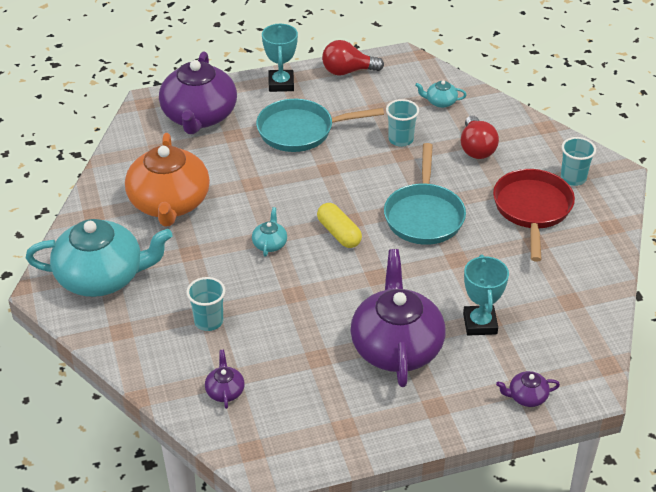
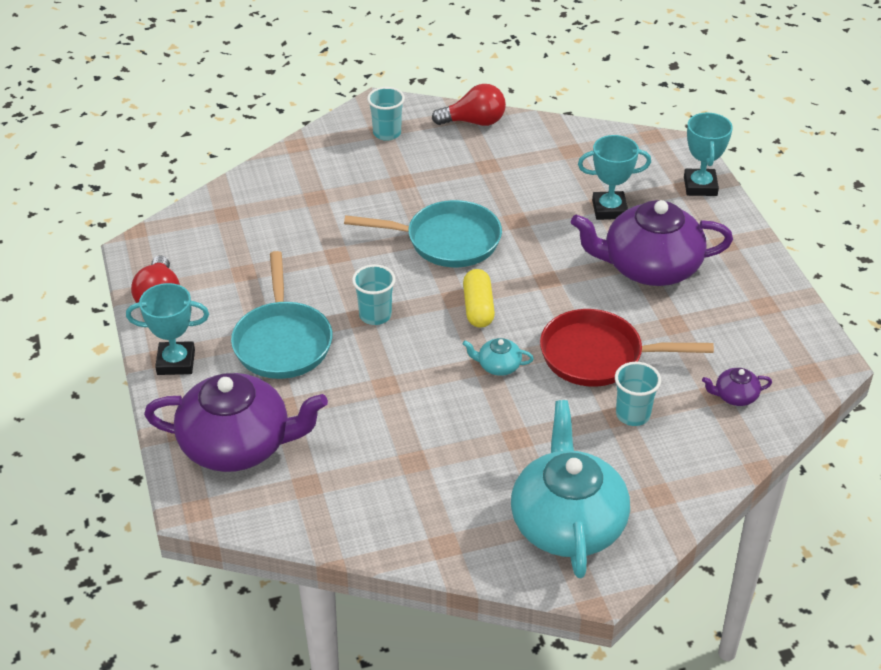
camera: 90 degrees left, 0 degrees up
orange teapot [125,133,210,227] -> none
yellow capsule [317,203,362,248] -> yellow capsule turned 60 degrees counterclockwise [463,269,495,328]
turquoise cup [386,99,419,147] -> turquoise cup moved to [352,264,396,325]
turquoise teapot [415,80,466,108] -> none
red light bulb [461,116,499,159] -> red light bulb moved to [432,84,506,126]
red pan [493,169,575,262] -> red pan moved to [540,309,714,387]
purple teapot [496,371,560,407] -> turquoise trophy [684,112,733,196]

